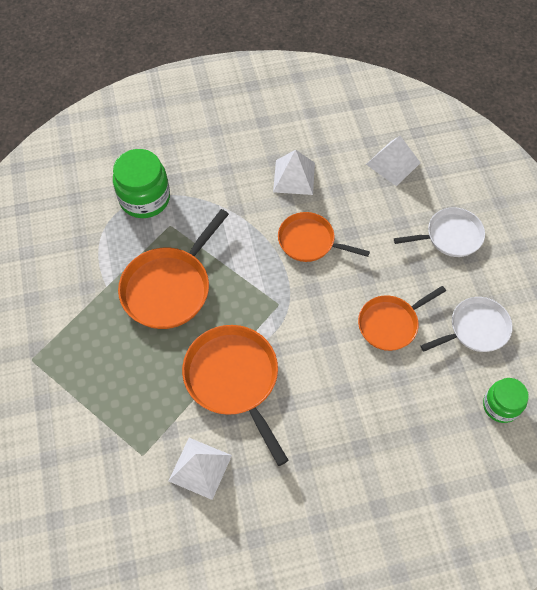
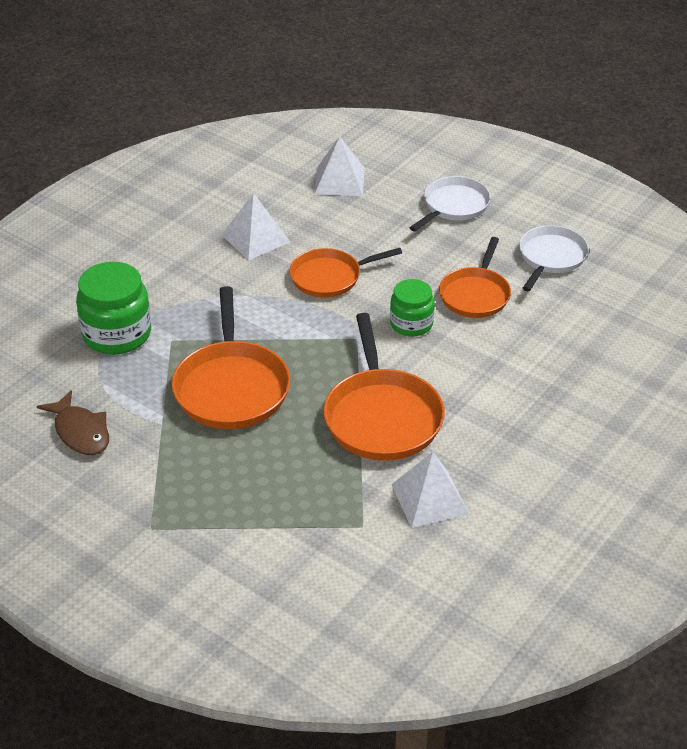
camera: 40 degrees left, 20 degrees down
orange pan [182,325,289,466] -> orange pan turned 120 degrees counterclockwise [324,313,445,461]
green jar [483,378,529,423] -> green jar moved to [390,279,434,336]
none -> brown fish [36,390,109,455]

